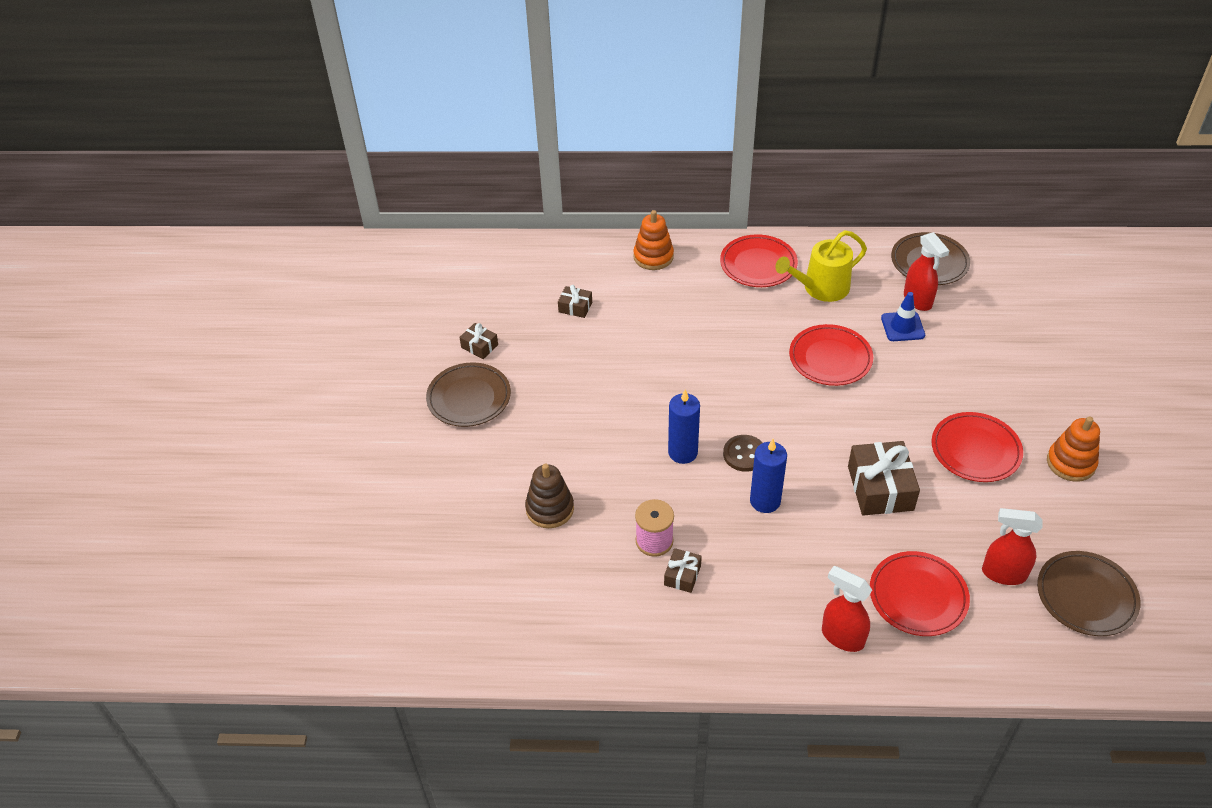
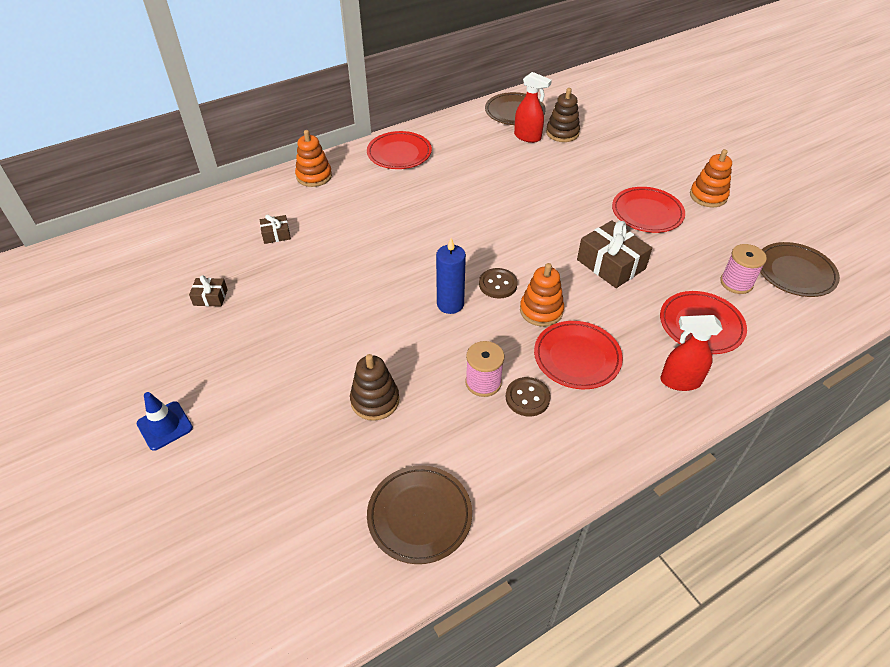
camera: 35 degrees left, 0 degrees up
brown plate [426,363,511,427] -> brown plate moved to [367,465,472,564]
brown gift [664,548,702,593] -> brown button [506,377,551,417]
blue candle [750,439,787,513] -> orange stacking toy [520,263,564,327]
yellow watering can [775,230,867,302] -> none
red plate [789,324,873,386] -> red plate moved to [534,321,623,389]
blue traffic cone [881,292,925,341] -> blue traffic cone moved to [136,392,193,451]
red spray bottle [982,508,1043,585] -> pink spool [720,244,767,294]
none -> brown stacking toy [546,88,580,142]

